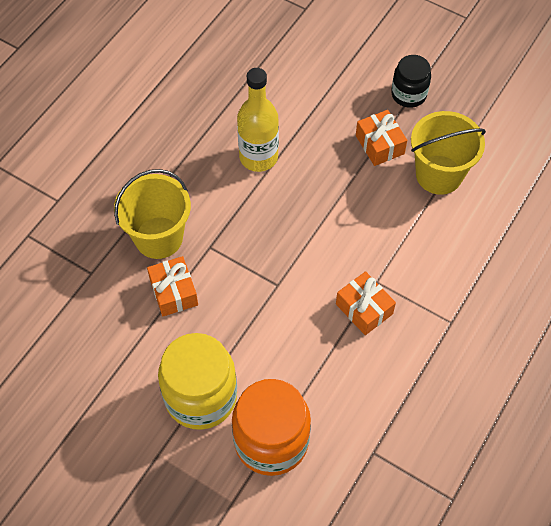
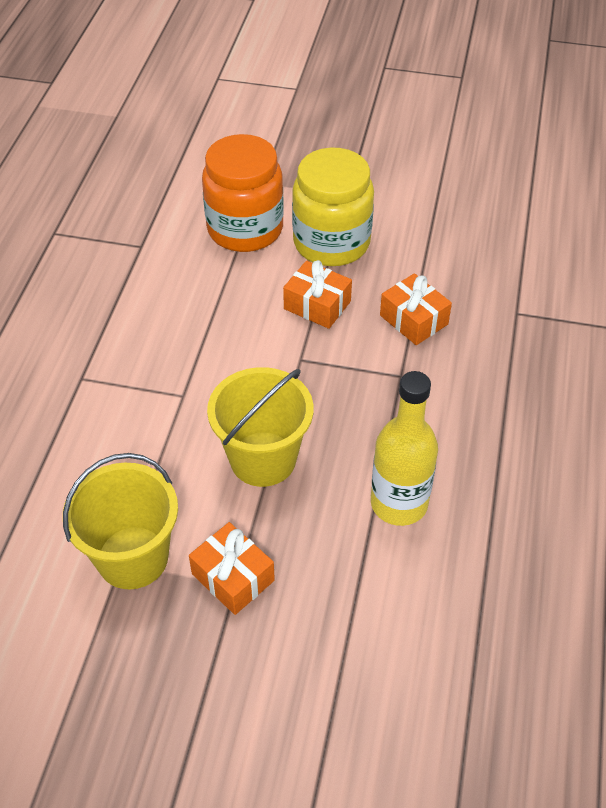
camera: 160 degrees right, 10 degrees down
yellow bucket [114,169,191,259] -> yellow bucket moved to [207,367,313,487]
orange gift [336,271,396,335] -> orange gift moved to [283,260,352,329]
black jar [391,55,431,108] -> none

